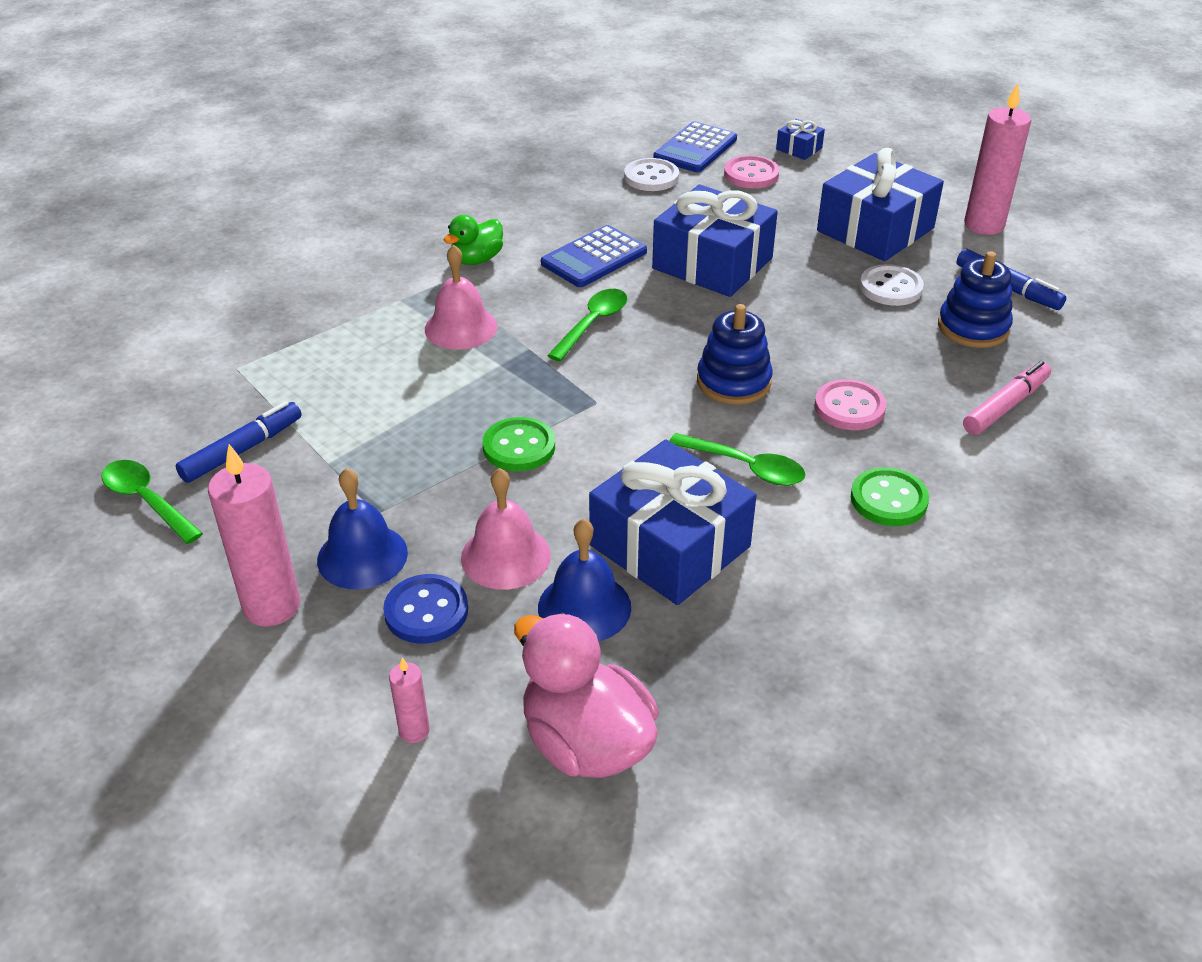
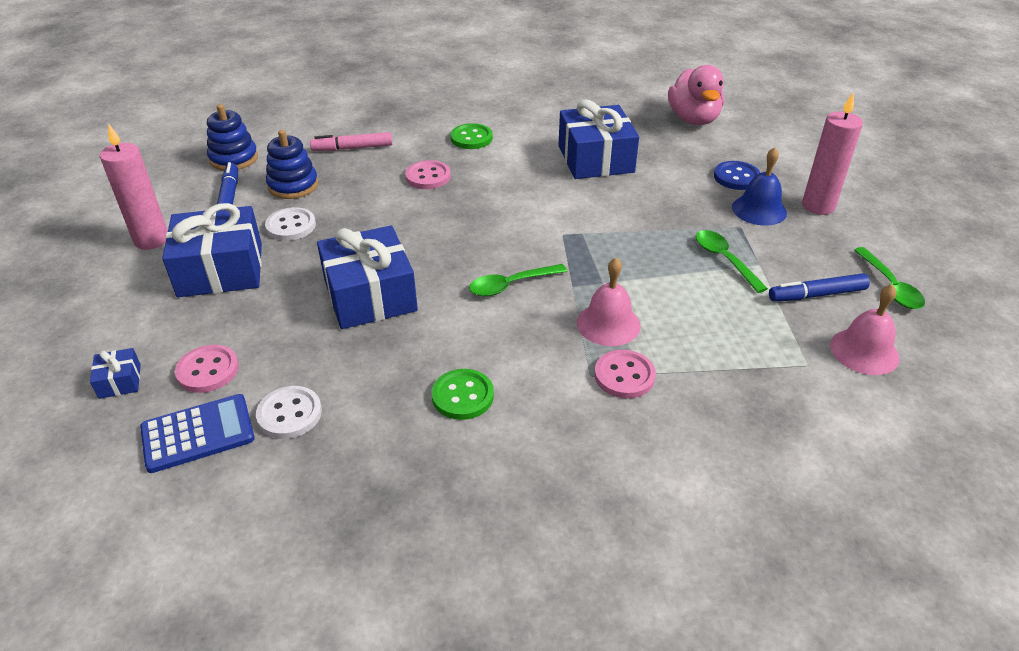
camera: 145 degrees left, 0 degrees up
pink candle [389,657,430,743] -> none
green duck [444,215,503,265] -> none
pink bell [461,468,551,590] -> pink bell moved to [830,284,900,375]
green button [482,417,555,471] -> green button moved to [432,369,494,420]
blue bell [538,518,631,642] -> none
blue calculator [541,225,647,287] -> none
green spoon [669,433,806,486] -> green spoon moved to [696,230,768,293]
blue stacking toy [697,304,773,405] -> blue stacking toy moved to [207,104,258,171]
none -> pink button [594,350,656,398]

